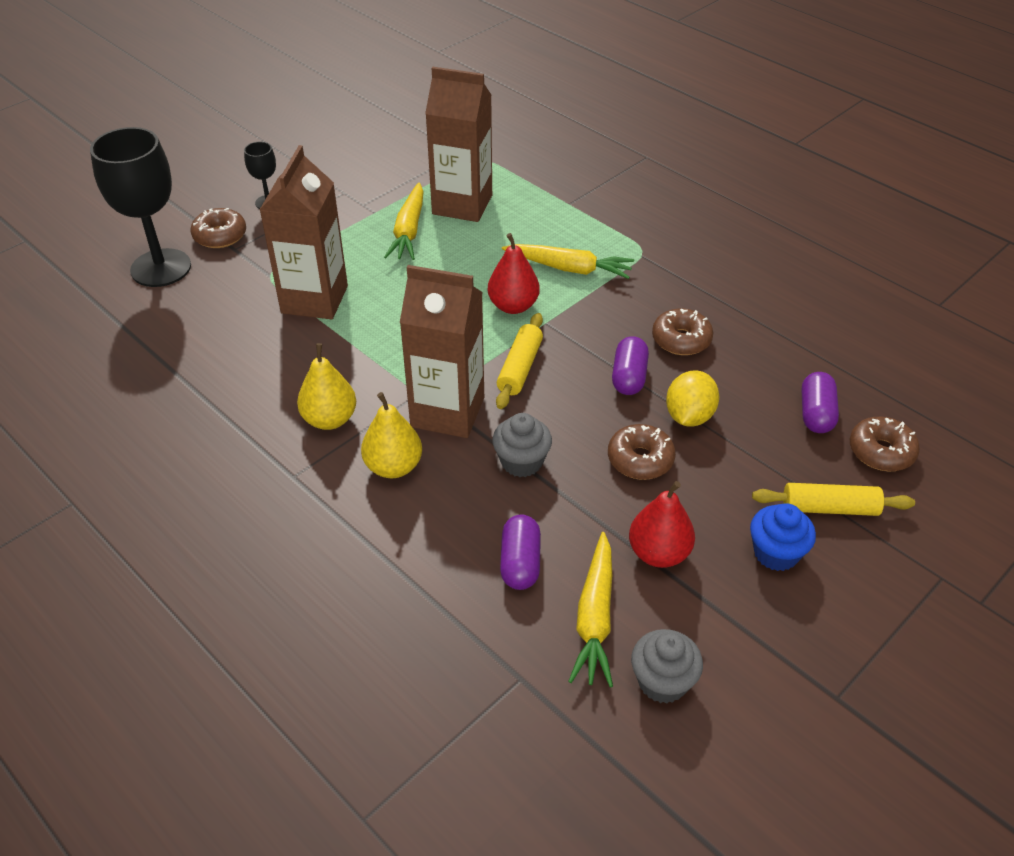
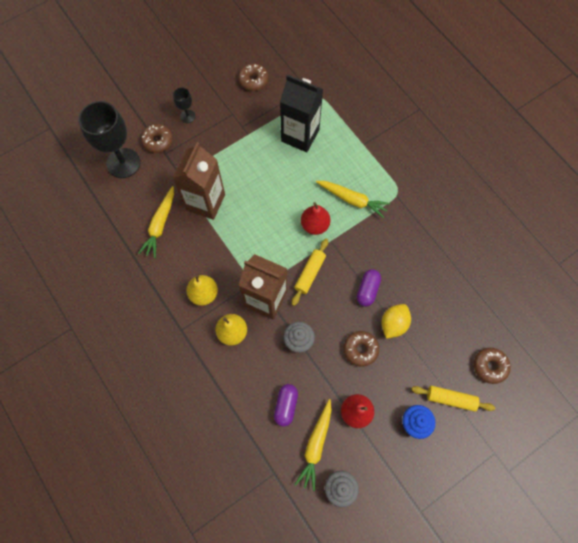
camera: 10 degrees right, 25 degrees up
yellow carrot [384,182,424,260] -> yellow carrot moved to [138,186,174,258]
brown carton [425,67,492,222] -> black carton [280,74,323,152]
brown donut [652,309,713,355] -> brown donut moved to [238,64,268,91]
purple capsule [801,372,839,433] -> none

